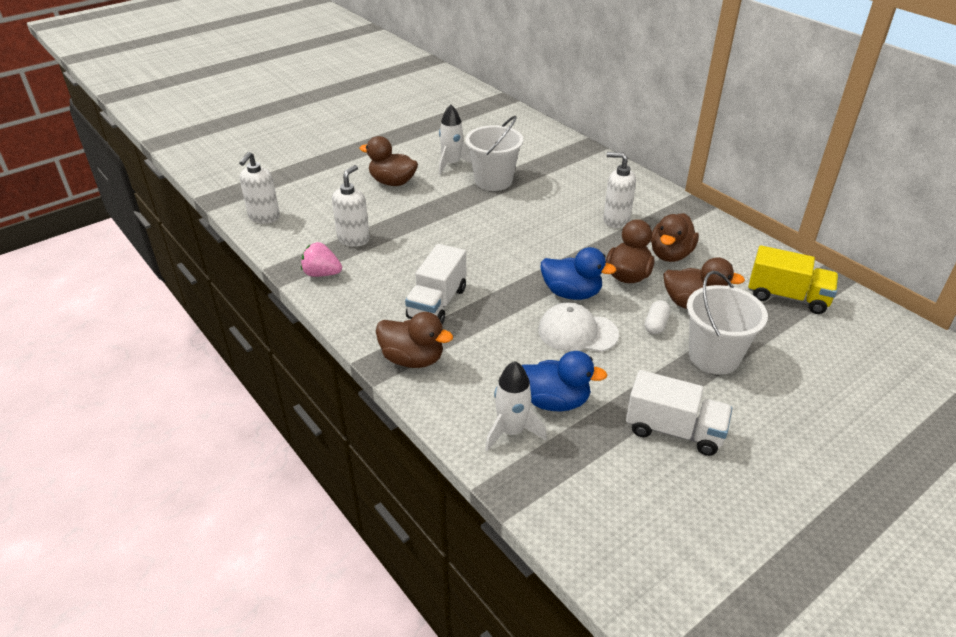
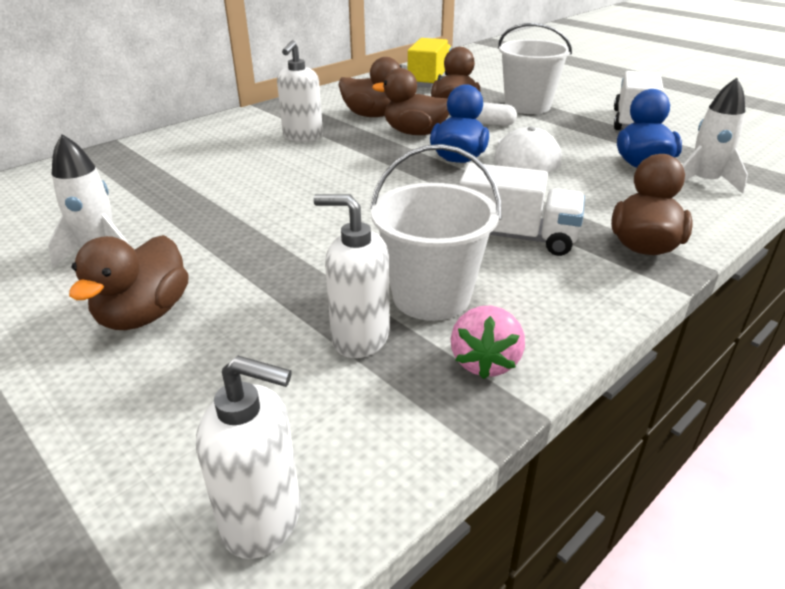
camera: 95 degrees left, 5 degrees down
white bucket [465,116,523,191] -> white bucket moved to [370,144,501,321]

